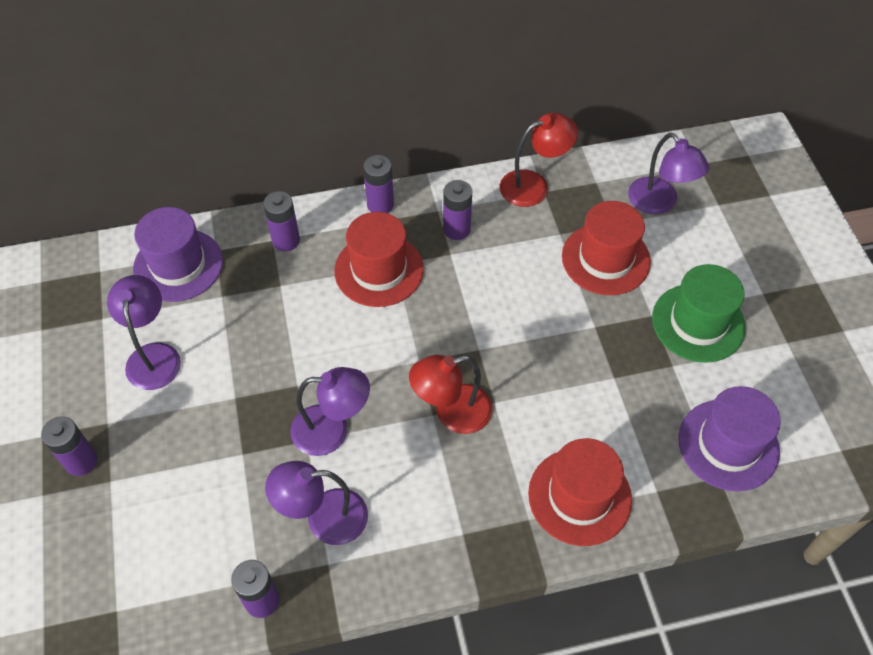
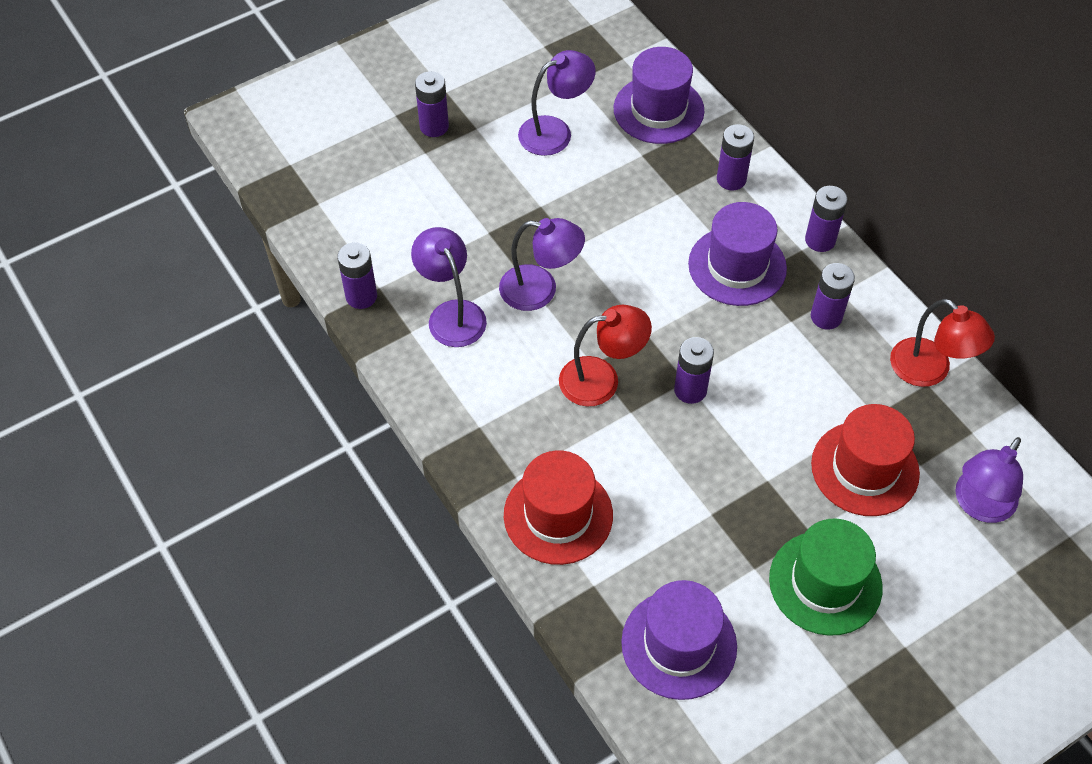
camera: 70 degrees right, 0 degrees up
purple lamp [290,367,370,456] -> purple lamp turned 60 degrees counterclockwise [499,218,585,311]
red hat [334,212,424,307] -> purple hat [688,202,787,306]
red lamp [409,355,493,434] -> red lamp turned 120 degrees clockwise [559,305,652,406]
none -> purple battery [674,337,714,404]

